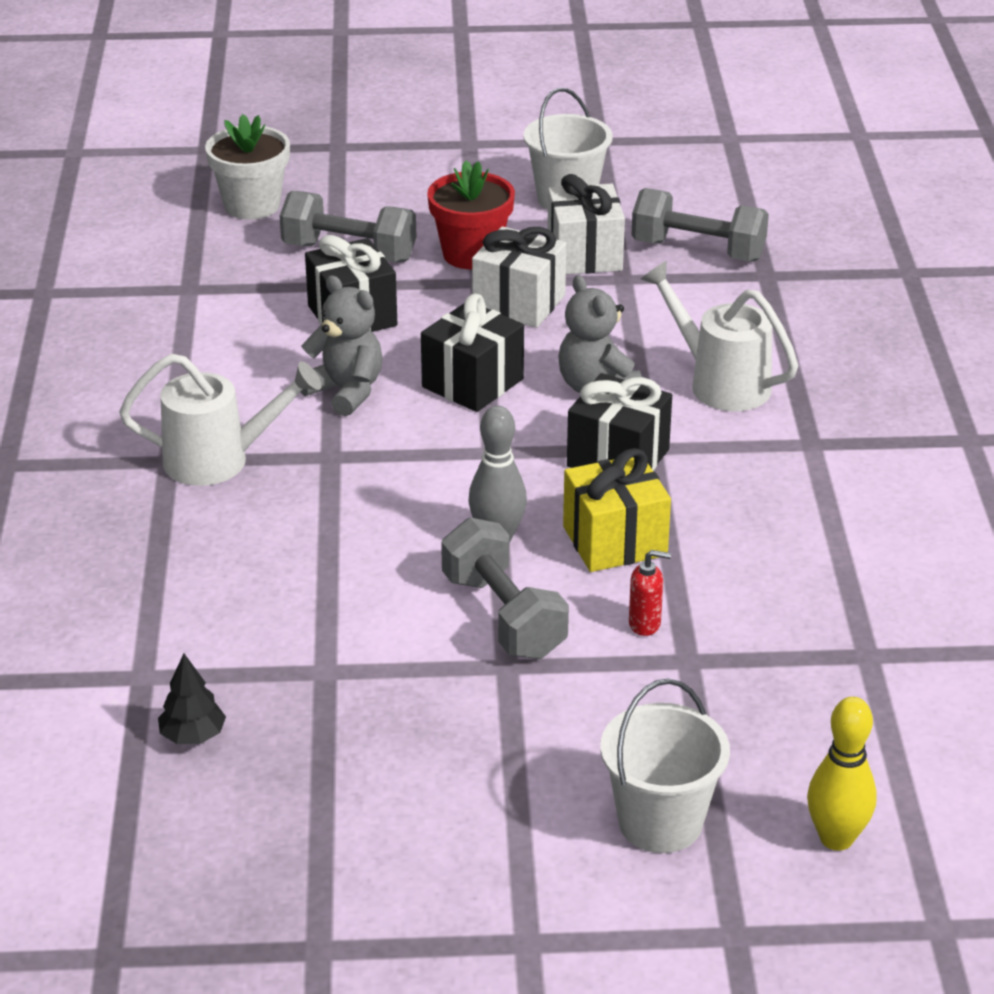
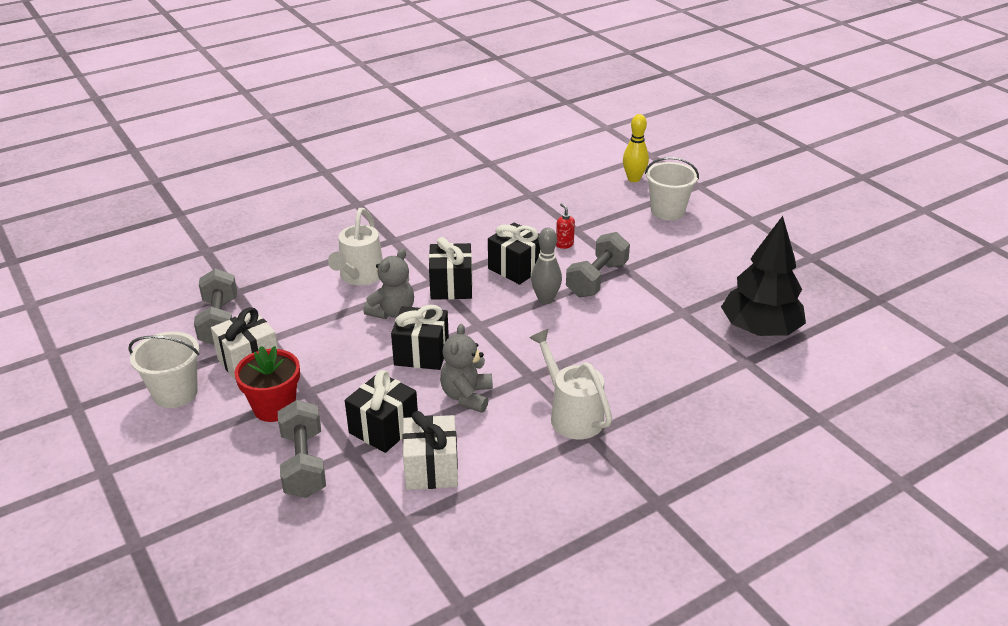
camera: 120 degrees left, 0 degrees up
black tree [158,654,226,744] -> black tree [721,216,806,336], size x2.45
white flower pot [205,114,290,220] -> none
white gift [472,226,566,328] -> white gift moved to [402,411,458,490]
yellow gift [563,448,671,572] -> black gift [488,222,541,285]

